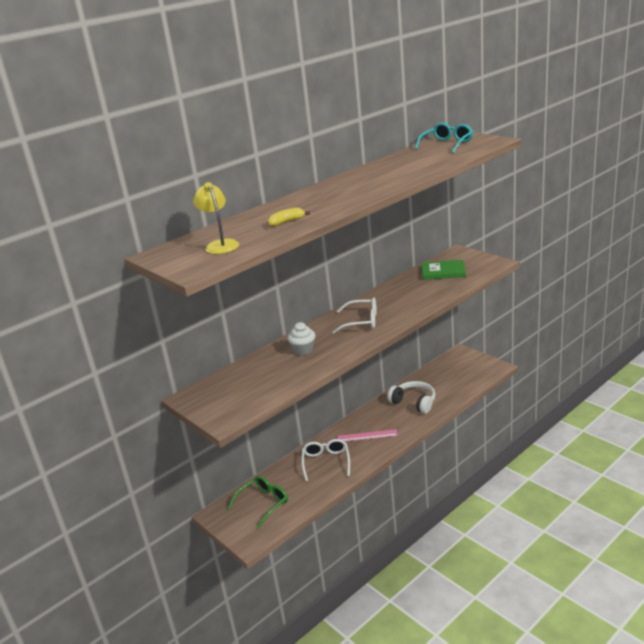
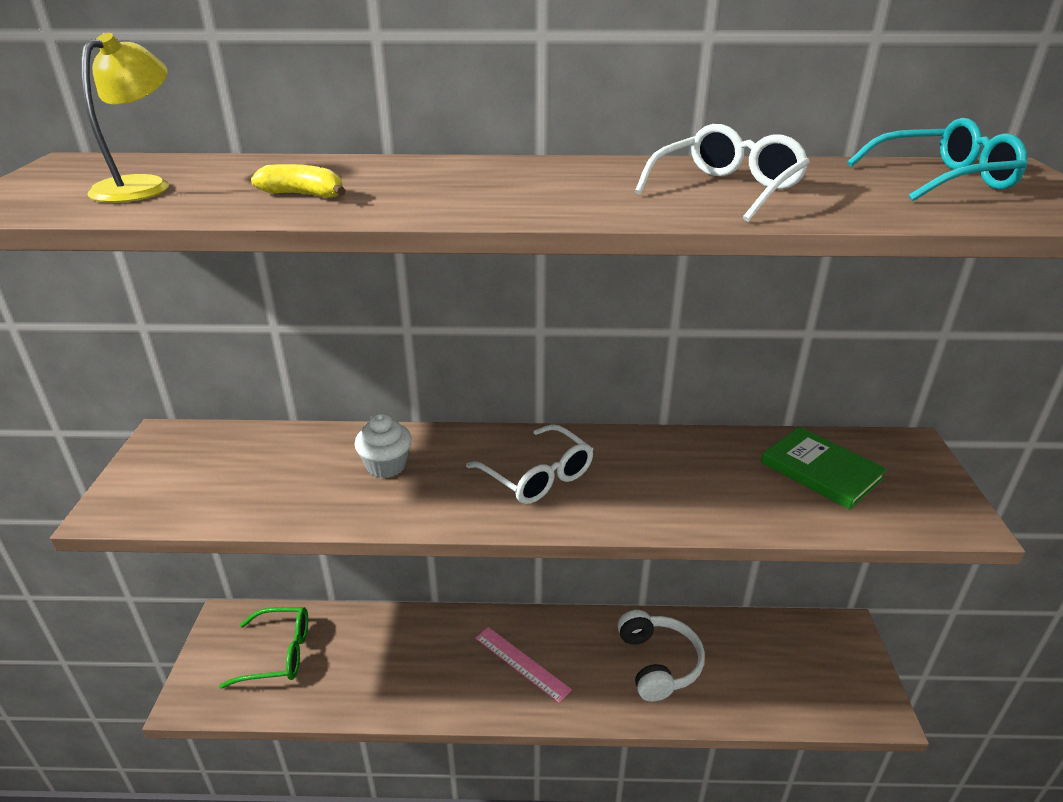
camera: 40 degrees right, 5 degrees up
white glasses [301,439,350,481] -> white glasses moved to [635,124,810,222]

